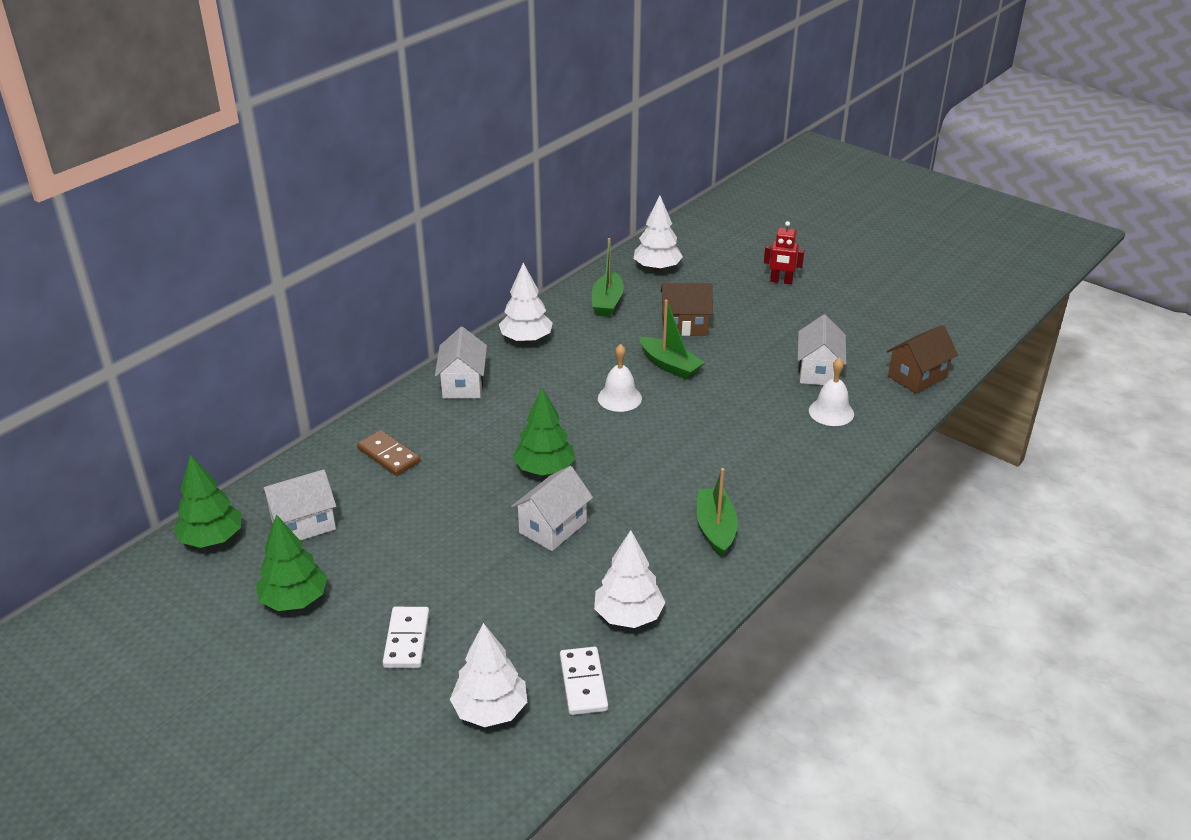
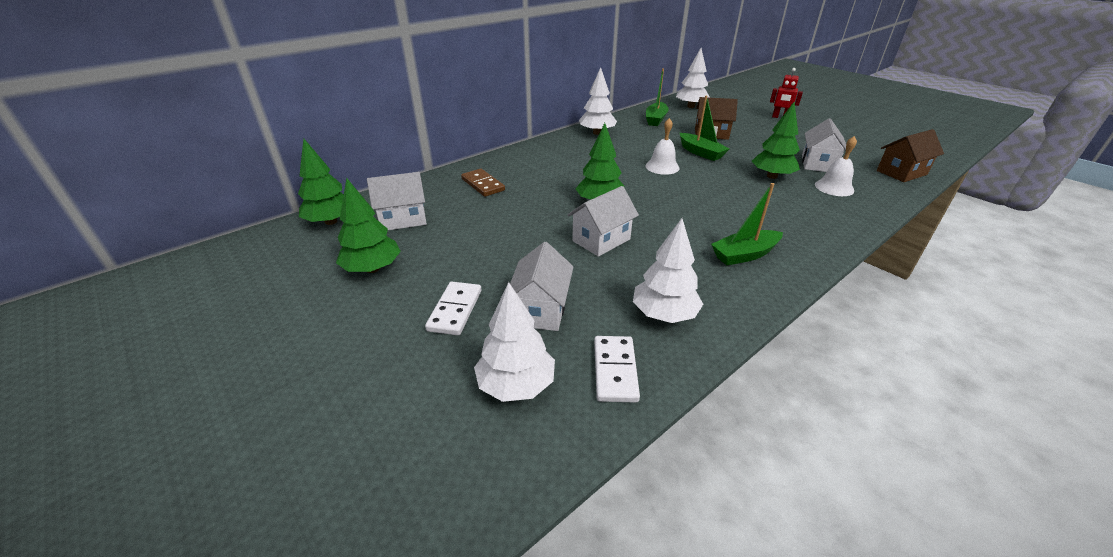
camera: 10 degrees right, 0 degrees up
white house [435,327,487,399] -> white house moved to [510,242,574,331]
green boat [697,468,738,557] -> green boat turned 120 degrees counterclockwise [711,183,783,265]
none -> green tree [752,102,800,179]

